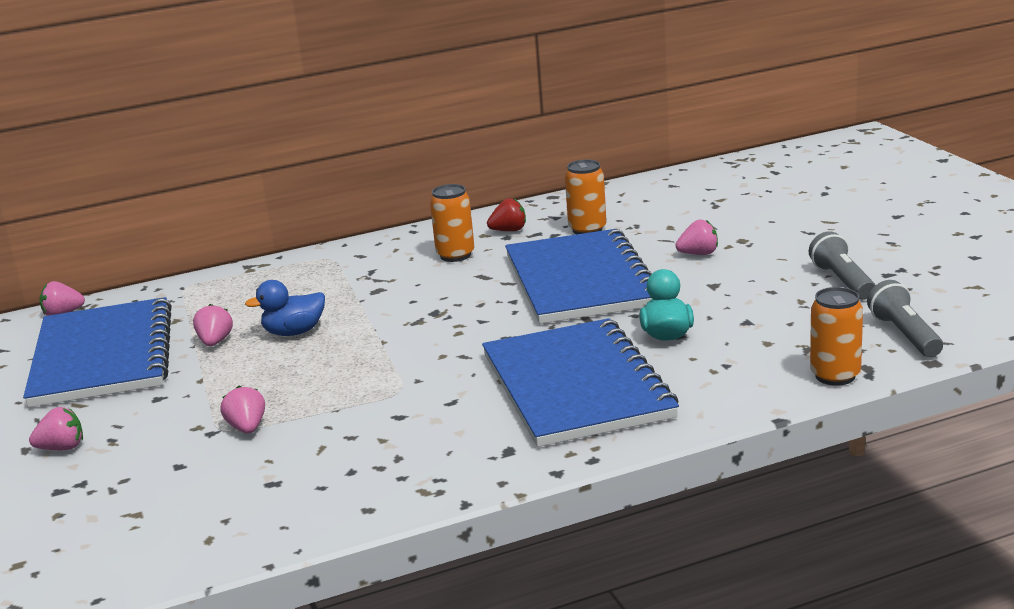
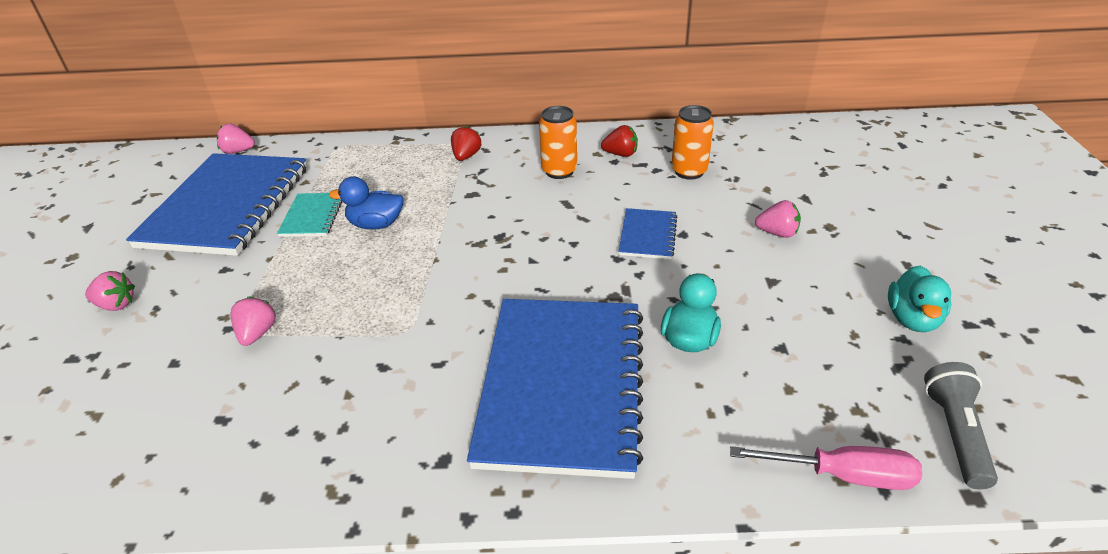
camera: 20 degrees right, 15 degrees up
pink strawberry [193,304,233,346] -> turquoise notebook [277,193,342,237]
blue notebook [505,229,652,324] -> blue notebook [618,208,677,259], size x0.43
grey flashlight [809,231,875,300] -> turquoise duck [888,266,951,332]
orange can [810,287,863,386] -> pink screwdriver [730,446,922,490]
none -> red strawberry [451,126,481,161]

